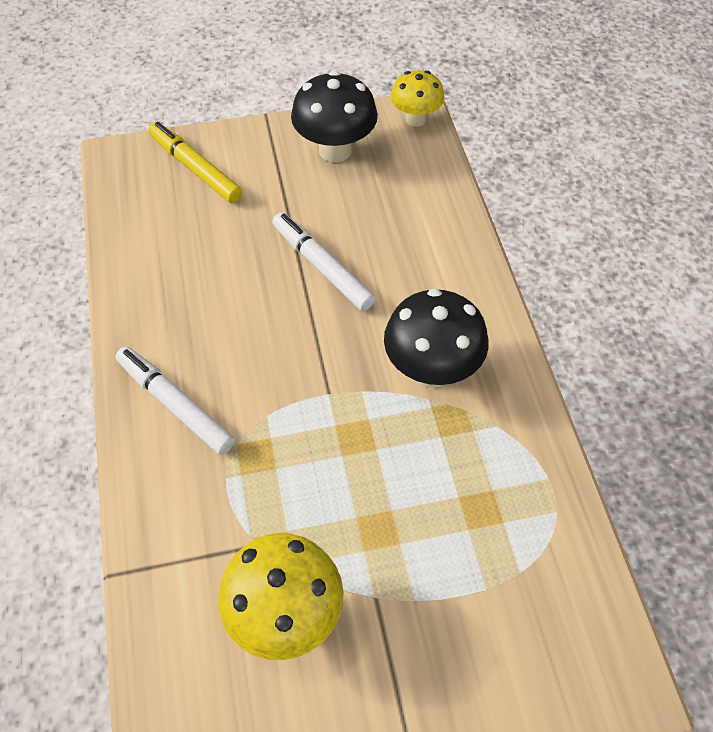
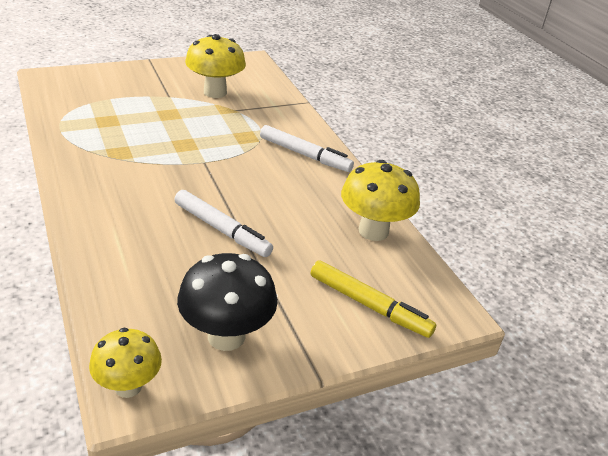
camera: 165 degrees right, 20 degrees down
black mushroom [384,289,488,387] -> none
none -> yellow mushroom [341,160,420,241]

